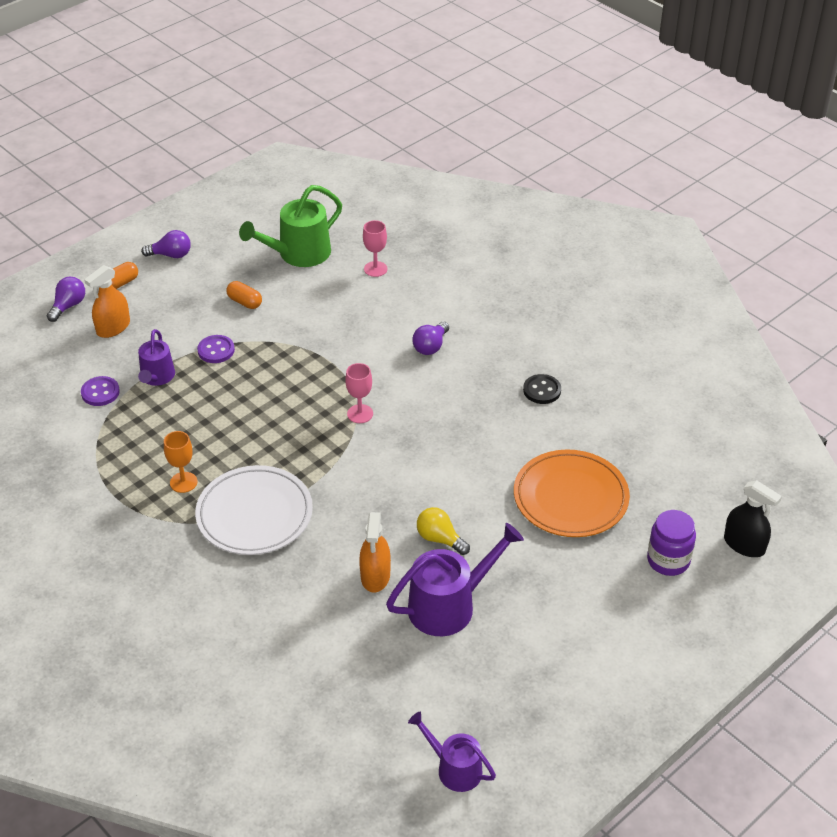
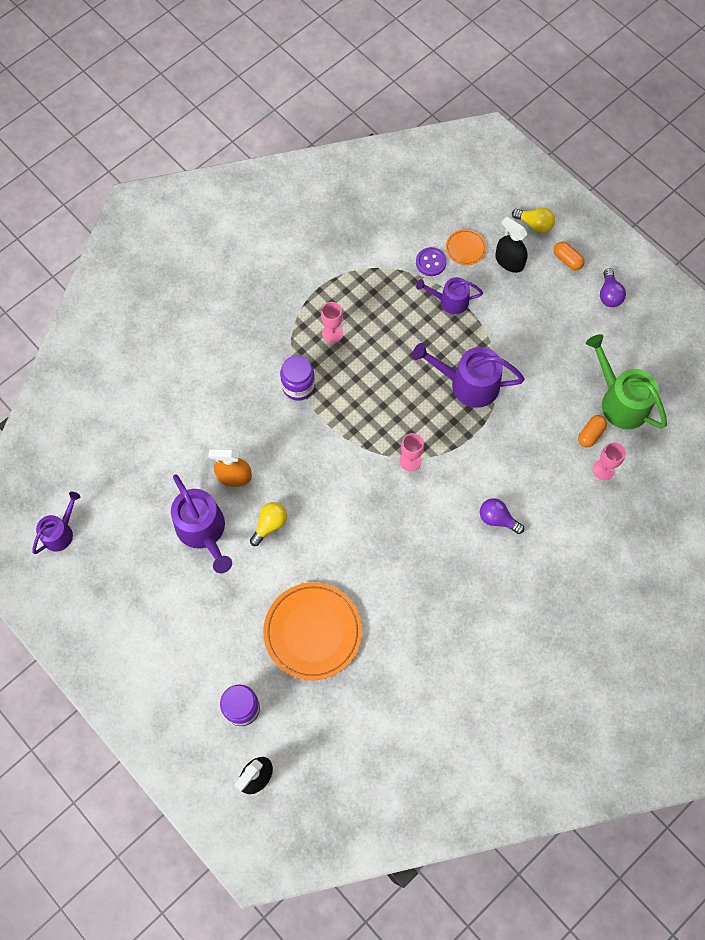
camera: 90 degrees right, 25 degrees up
purple light bulb [47,277,85,322] -> yellow light bulb [512,208,555,233]
orange spray bottle [84,265,130,338] -> black spray bottle [495,216,528,273]
orange goblet [164,431,197,493] -> pink goblet [321,302,343,343]
white plate [195,465,313,555] -> purple jar [280,356,315,401]
purple button [197,335,235,363] -> none
orange capsule [226,281,262,309] -> orange capsule moved to [578,415,607,448]
black button [523,374,561,404] -> none
none -> purple watering can [412,343,525,408]
none -> orange plate [446,229,486,265]

